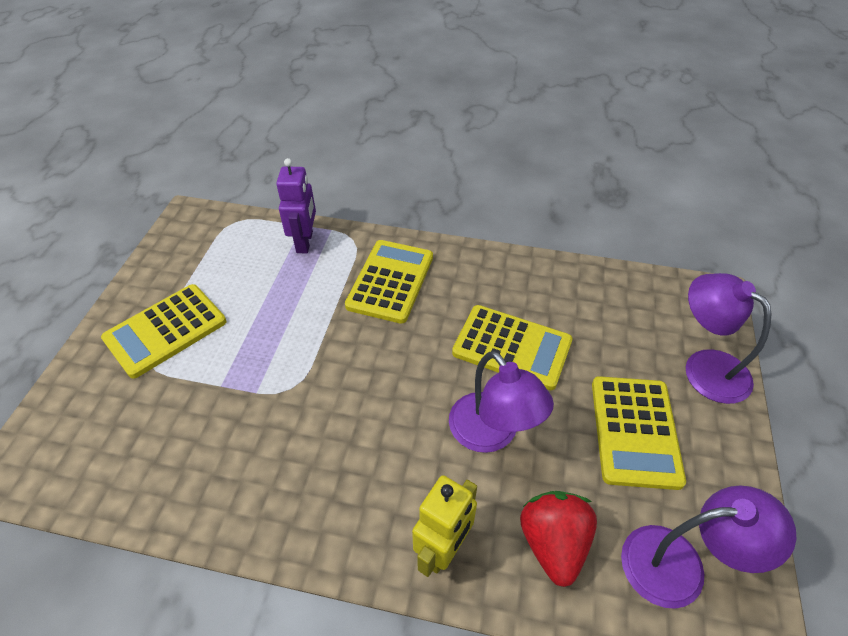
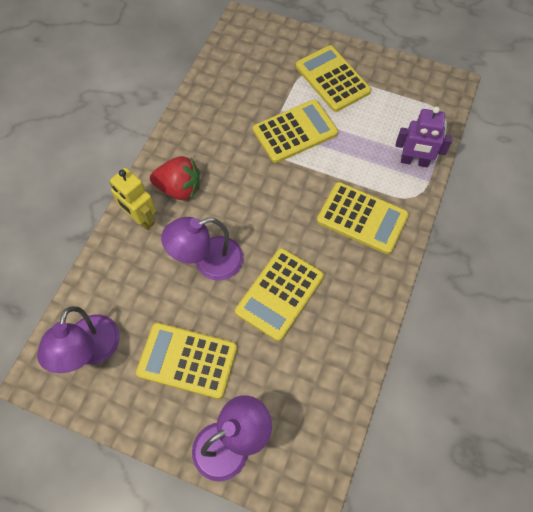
camera: 100 degrees right, 15 degrees up
red strawberry [520,491,597,587] -> red strawberry moved to [150,156,200,200]
none -> yellow calculator [253,100,338,163]

